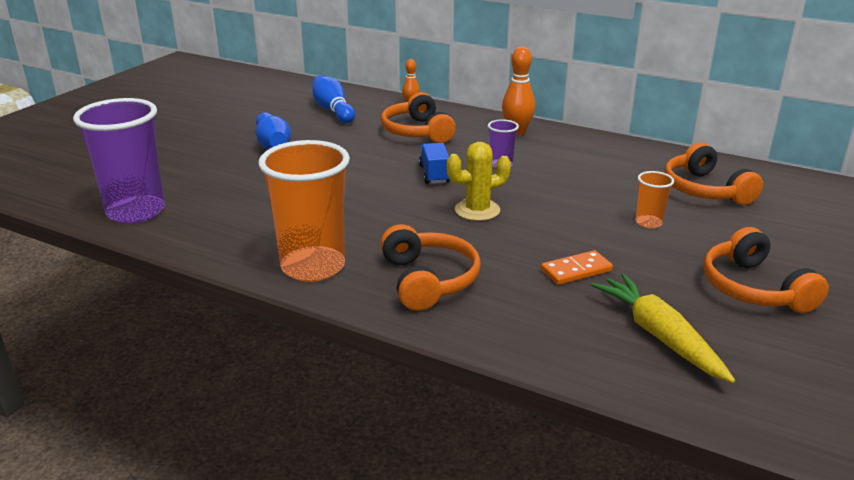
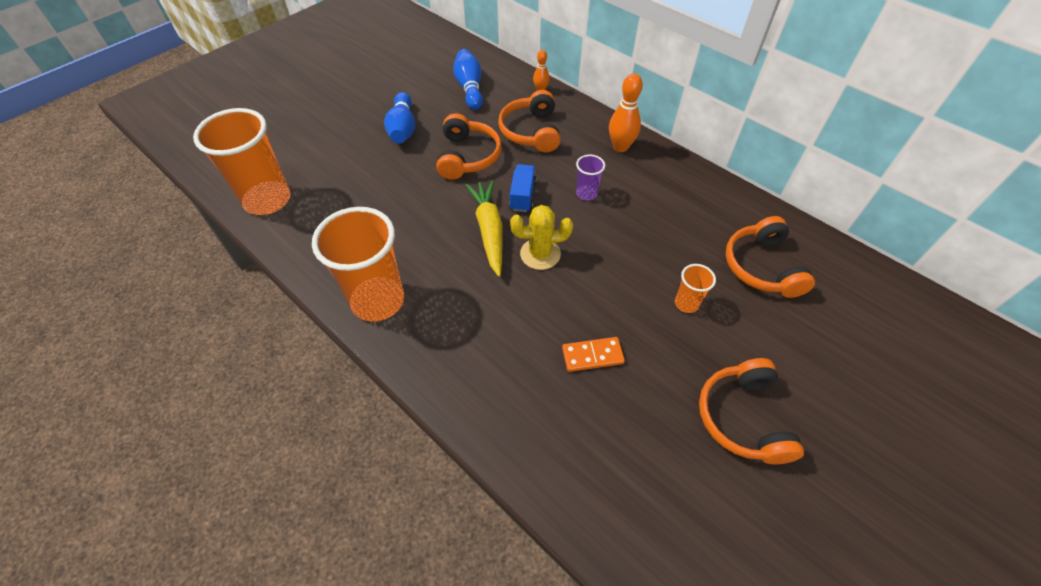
camera: 15 degrees right, 25 degrees up
purple cup [73,98,165,224] -> orange cup [193,108,290,215]
orange headphones [380,224,481,311] -> orange headphones moved to [436,113,502,180]
yellow carrot [591,274,735,383] -> yellow carrot moved to [466,180,502,277]

